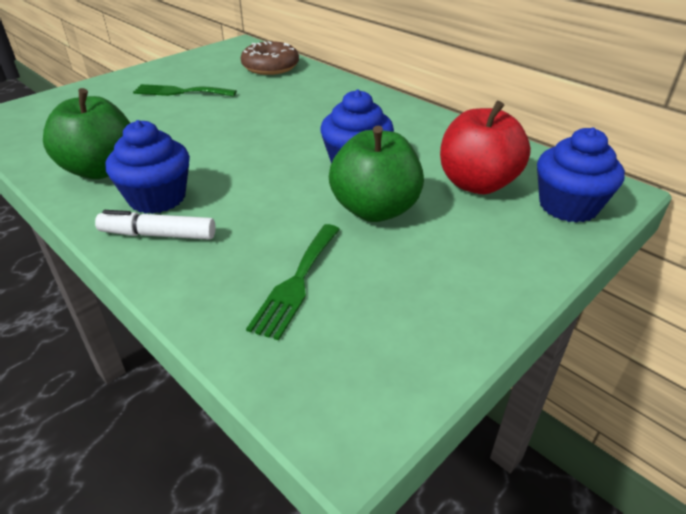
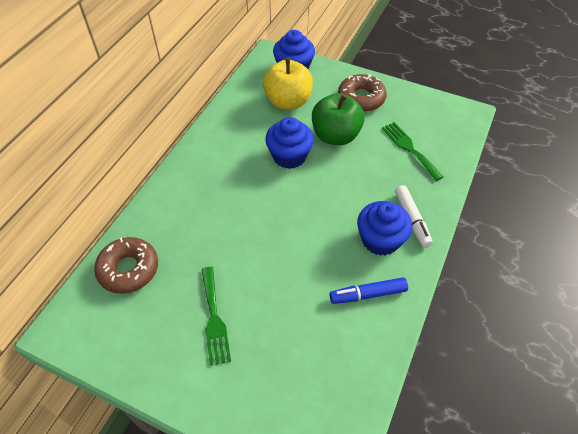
camera: 110 degrees left, 15 degrees up
green apple [43,88,130,179] -> blue marker [330,277,408,304]
green fork [246,224,340,340] -> green fork turned 120 degrees counterclockwise [382,122,443,181]
red apple [440,101,531,194] -> yellow apple [263,58,313,110]
none -> brown donut [338,74,387,112]

